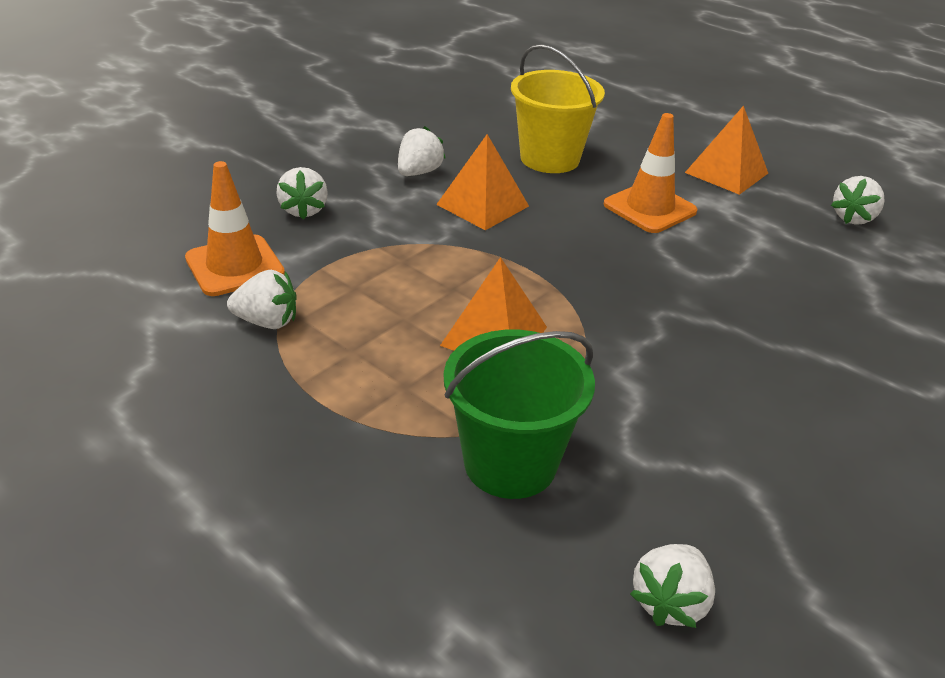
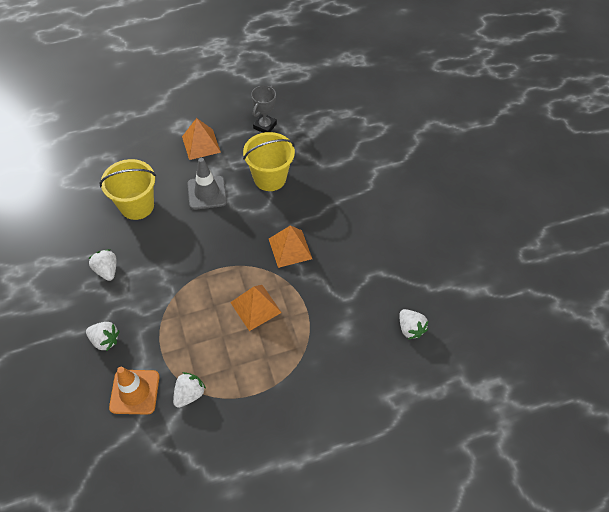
camera: 60 degrees left, 20 degrees up
orange pyramid [436,134,529,230] -> orange pyramid moved to [269,225,312,268]
green bucket [444,330,595,499] -> none
orange traffic cone [604,113,697,233] -> grey traffic cone [187,158,227,210]
white strawberry [831,176,885,225] -> grey trophy [251,85,277,133]
none -> yellow bucket [243,132,295,191]

